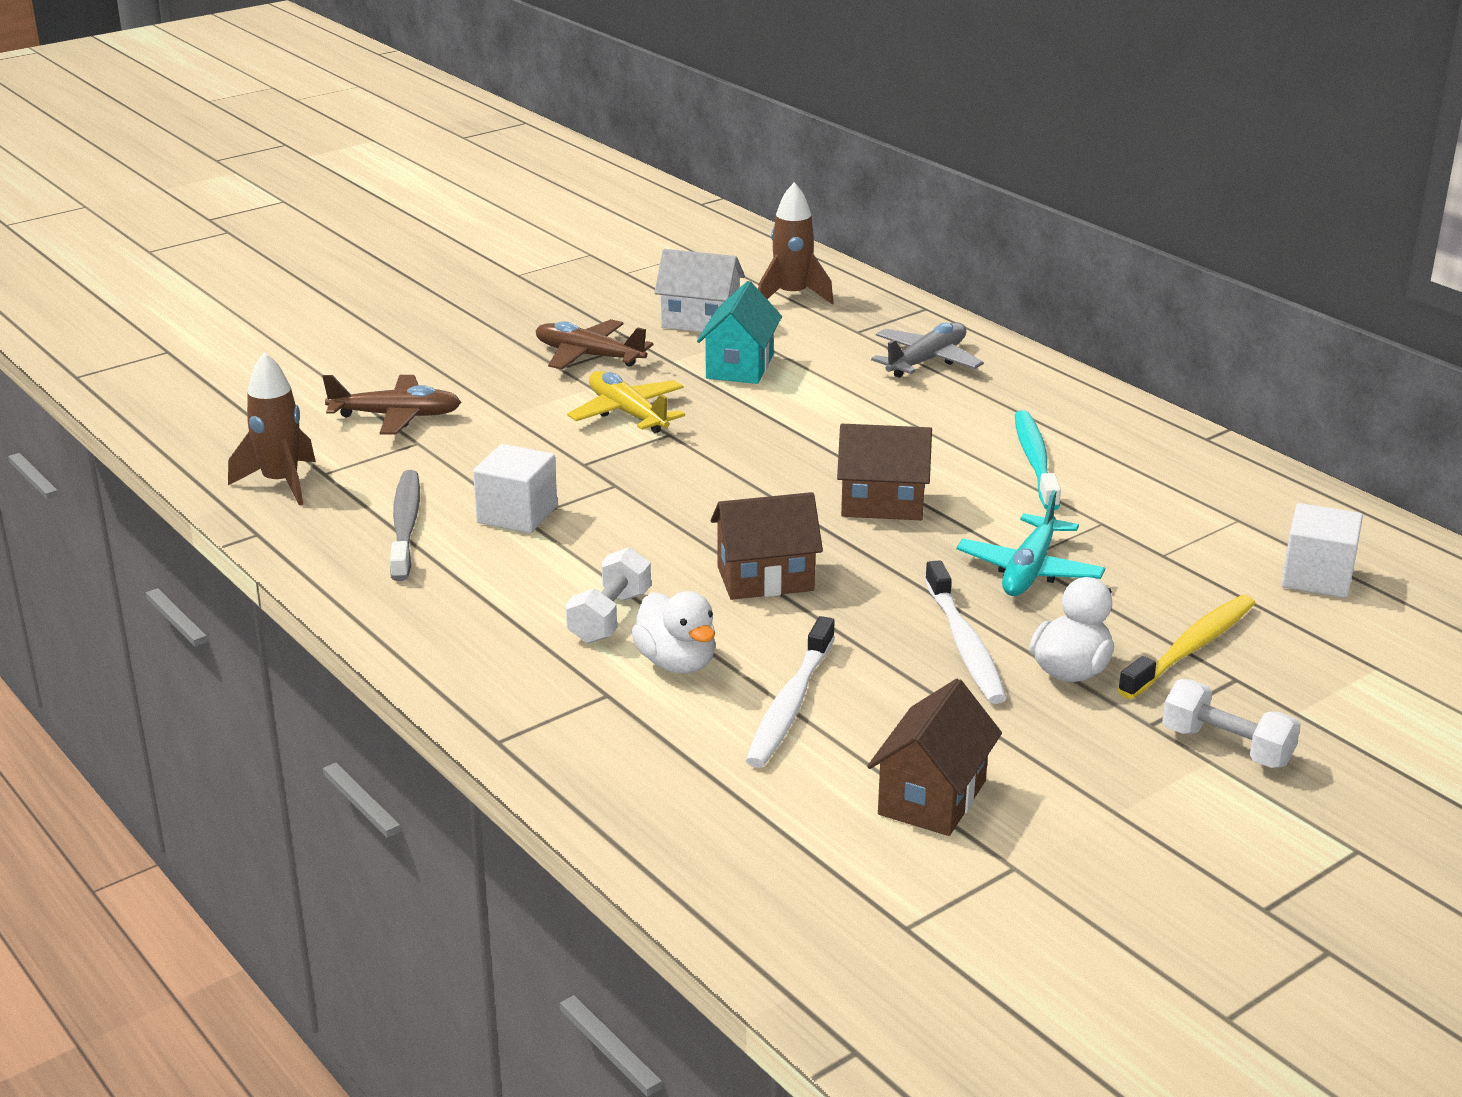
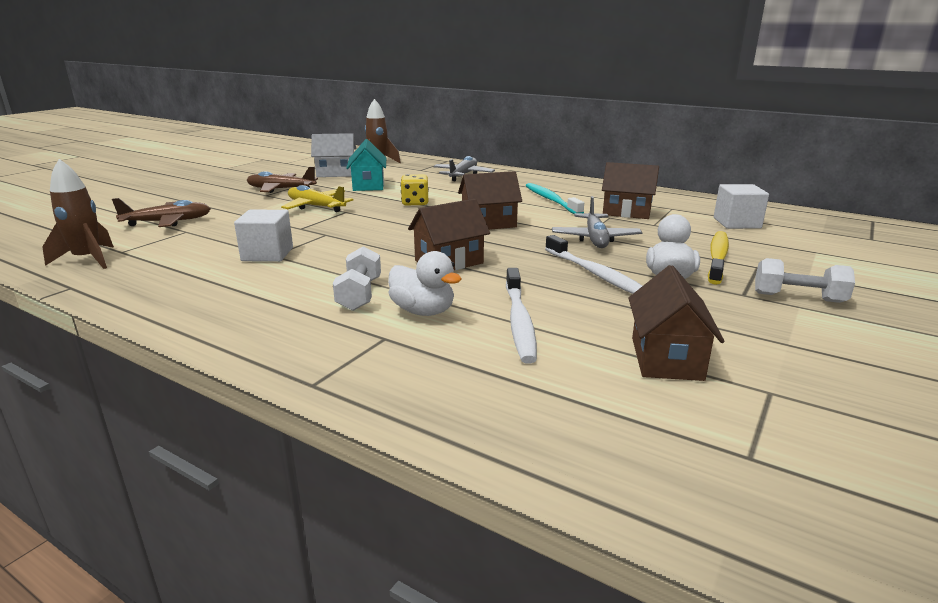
camera: 20 degrees left, 5 degrees down
grey toothbrush [390,470,420,581] -> none
turquoise plane [956,490,1105,596] -> grey plane [552,196,642,248]
none -> yellow dice [400,174,429,206]
none -> brown house [602,162,659,219]

